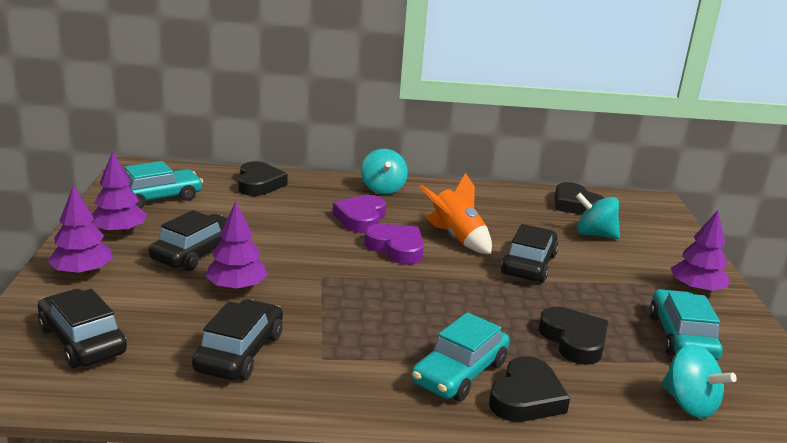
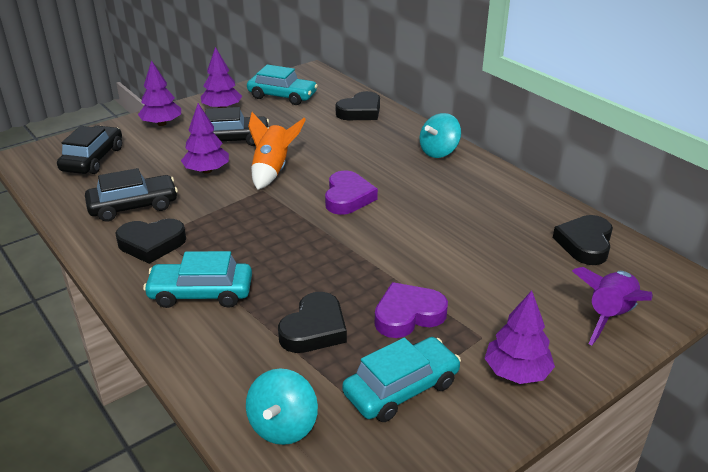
camera: 55 degrees right, 10 degrees up
purple heart [333,195,386,233] -> purple heart moved to [375,282,448,338]
orange rocket [419,173,492,254] -> orange rocket moved to [248,112,306,190]
black heart [489,356,570,422] -> black heart moved to [116,219,186,264]
black car [501,224,559,283] -> none
turquoise spinning top [575,193,620,239] -> none
none -> purple rocket [572,267,653,345]

